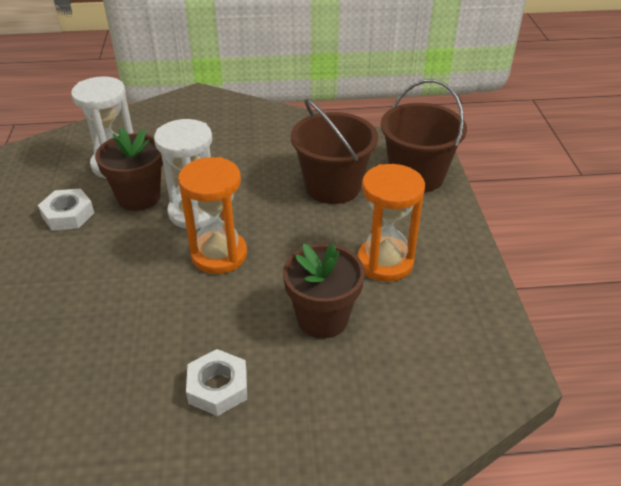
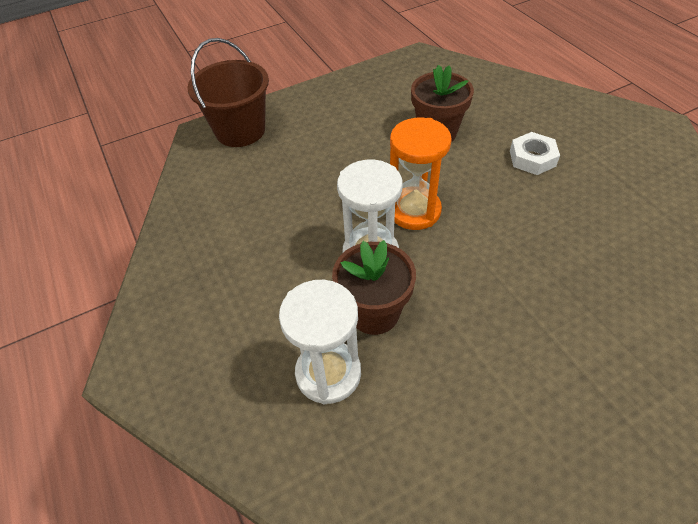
camera: 110 degrees left, 10 degrees up
white nut [38,188,94,231] -> none
brown bucket [291,99,378,204] -> none
orange hourglass [357,164,425,282] -> none

